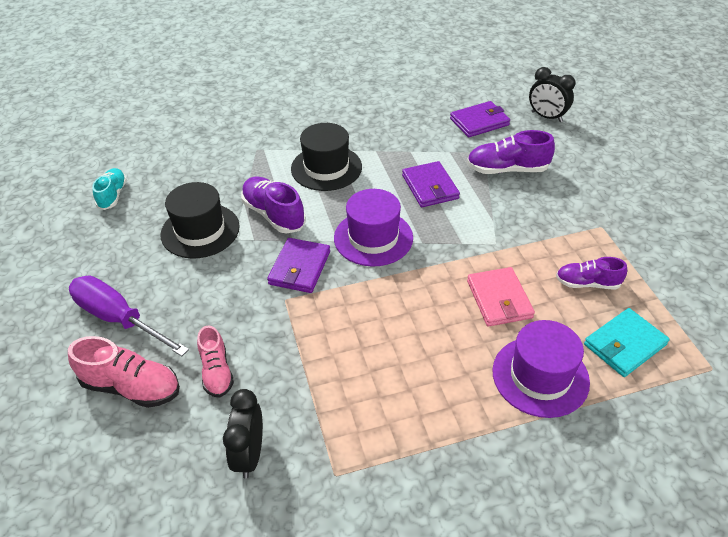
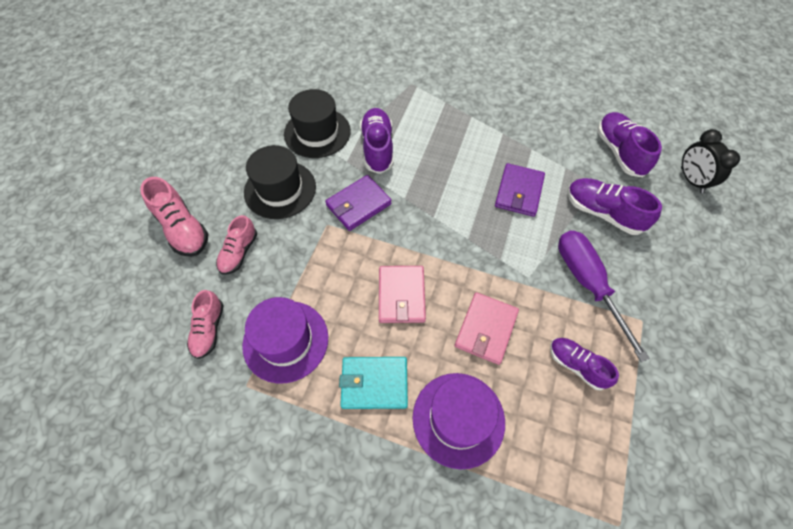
camera: 35 degrees right, 15 degrees up
purple screwdriver [69,275,189,356] -> purple screwdriver moved to [558,231,650,362]
turquoise shoe [92,168,127,210] -> none
black clock [223,389,263,478] -> pink shoe [187,290,224,359]
black hat [291,123,362,191] -> black hat moved to [244,145,316,219]
purple hat [334,189,413,266] -> purple hat moved to [242,297,328,383]
purple wallet [450,101,510,137] -> purple shoe [597,112,662,177]
turquoise wallet [584,308,670,377] -> turquoise wallet moved to [339,357,408,409]
none -> pink wallet [379,266,426,323]

